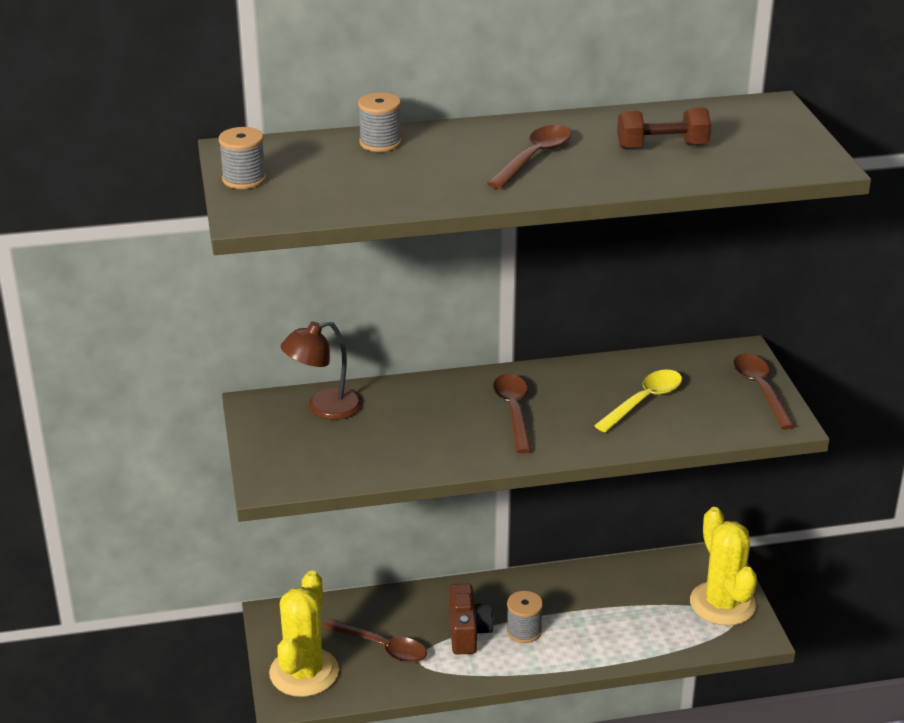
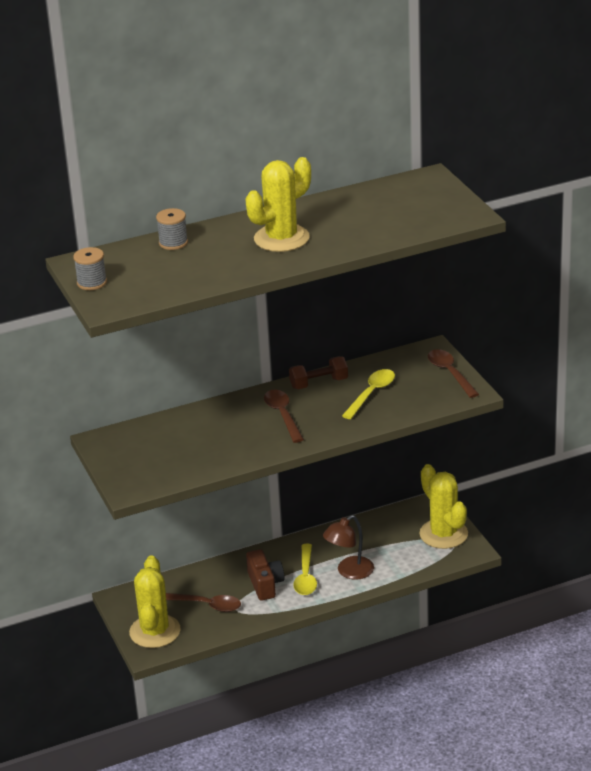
camera: 10 degrees left, 0 degrees up
brown lamp [280,321,362,420] -> brown lamp moved to [323,515,374,580]
brown spoon [487,125,571,189] -> yellow cactus [245,157,311,252]
grey spool [506,591,543,643] -> yellow spoon [293,544,317,595]
brown dumbbell [617,107,711,149] -> brown dumbbell moved to [289,356,348,389]

